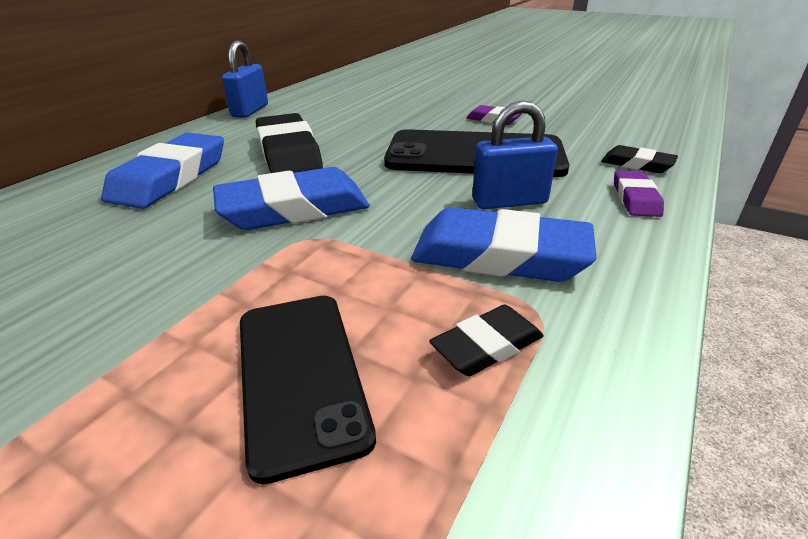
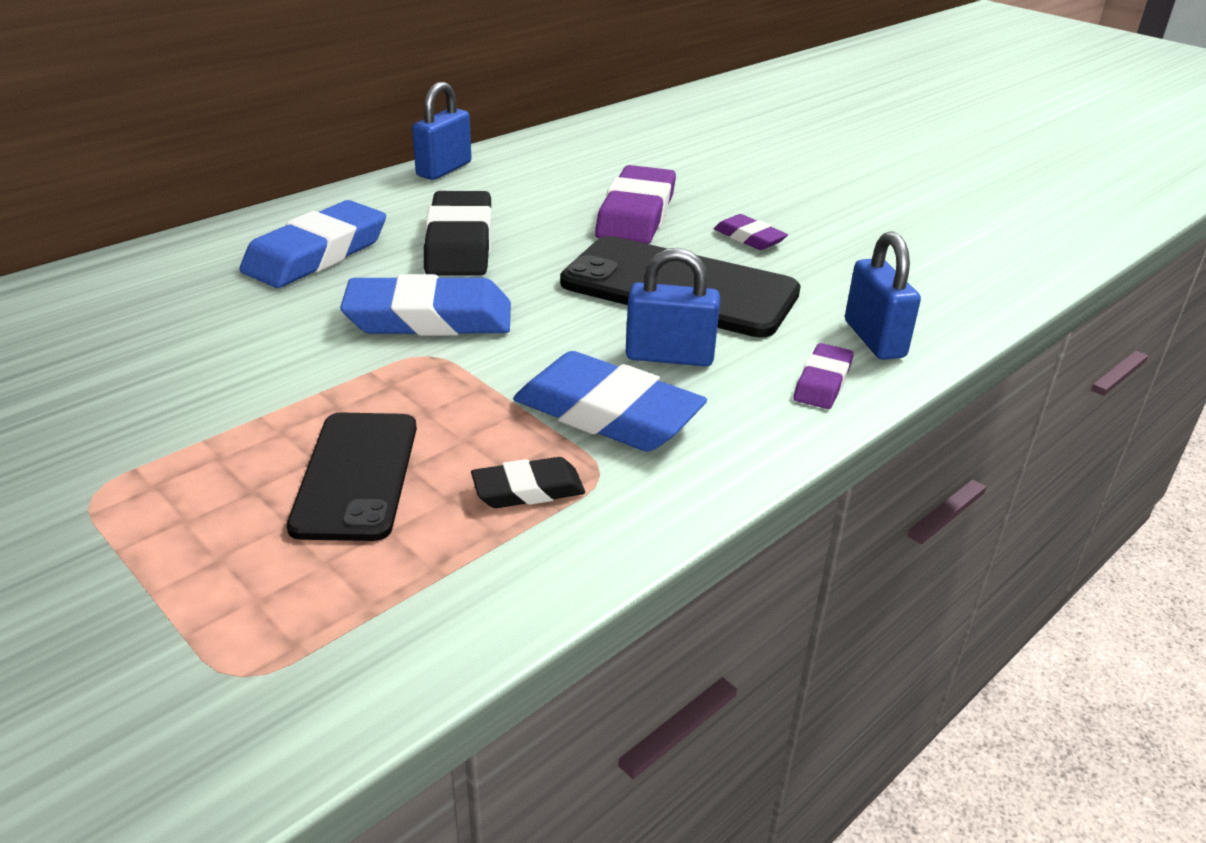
camera: 15 degrees right, 0 degrees up
black eraser [601,145,678,173] -> blue padlock [845,231,921,360]
none -> purple eraser [595,165,676,244]

